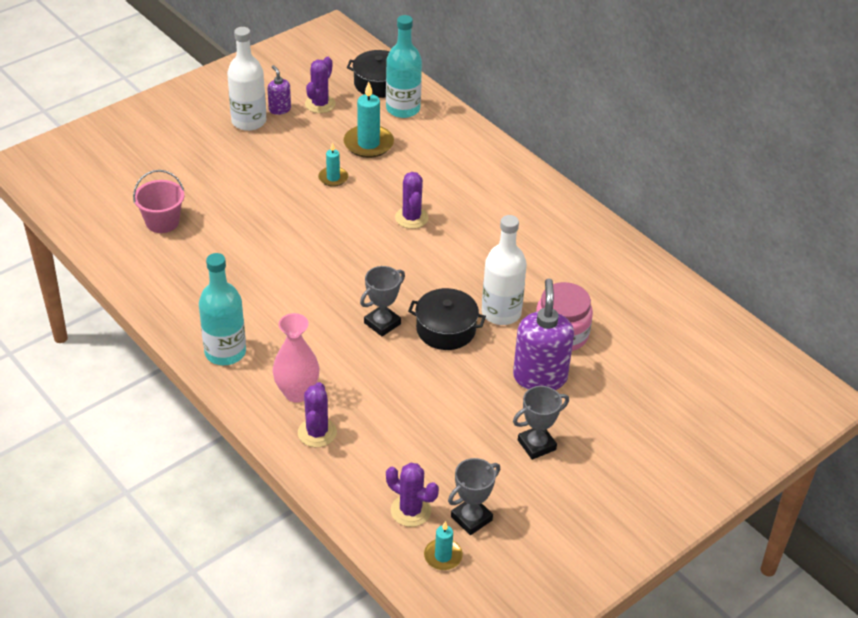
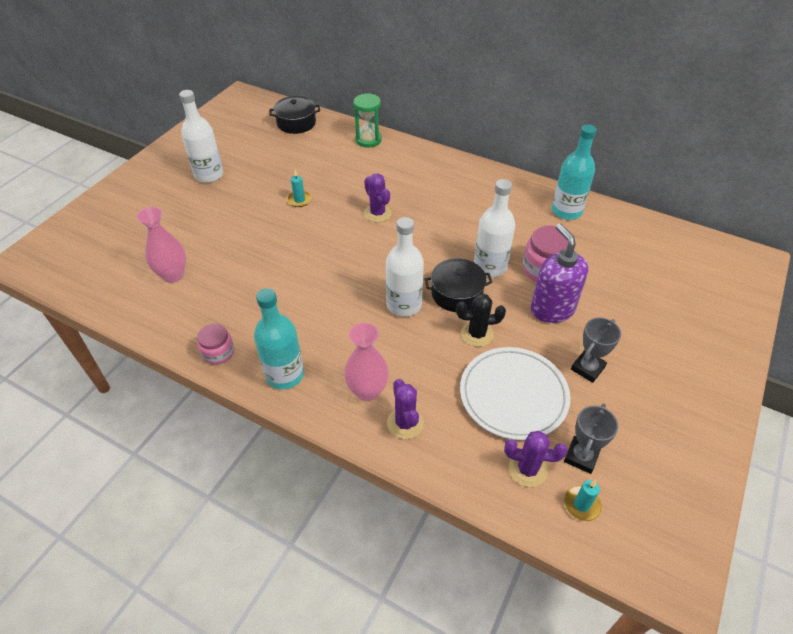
camera: 20 degrees left, 5 degrees up
pink bucket [133,170,184,233] -> pink vase [136,207,186,283]
purple soap dispenser [268,65,291,115] -> none
purple cactus [305,57,336,113] -> none
turquoise candle [344,82,394,158] -> none
grey trophy [360,266,405,336] -> white bottle [386,217,424,317]
turquoise bottle [386,15,422,118] -> turquoise bottle moved to [552,125,597,220]
none -> pink jar [197,324,234,365]
none -> green hourglass [353,93,382,148]
none -> black cactus [456,293,506,347]
none -> white plate [460,347,571,440]

